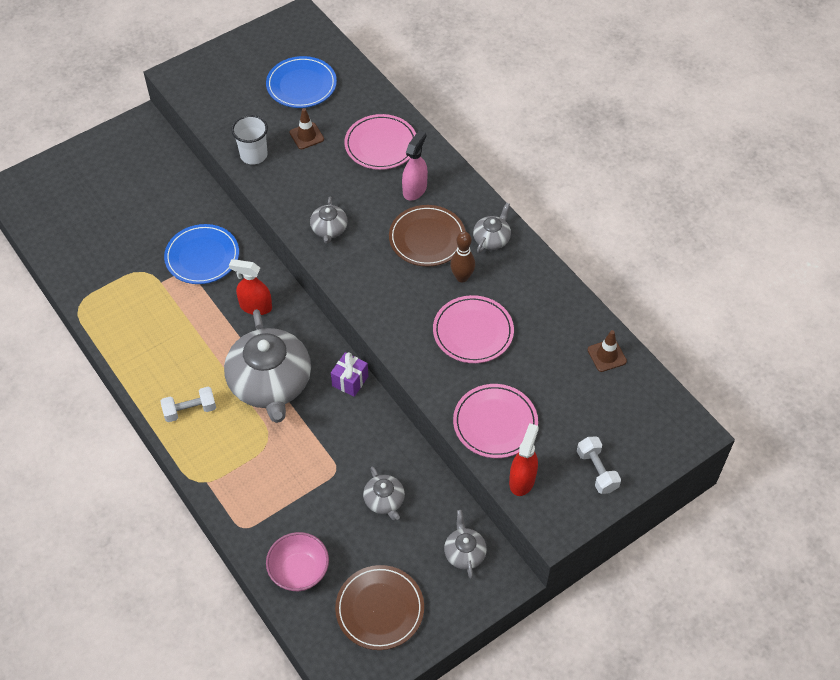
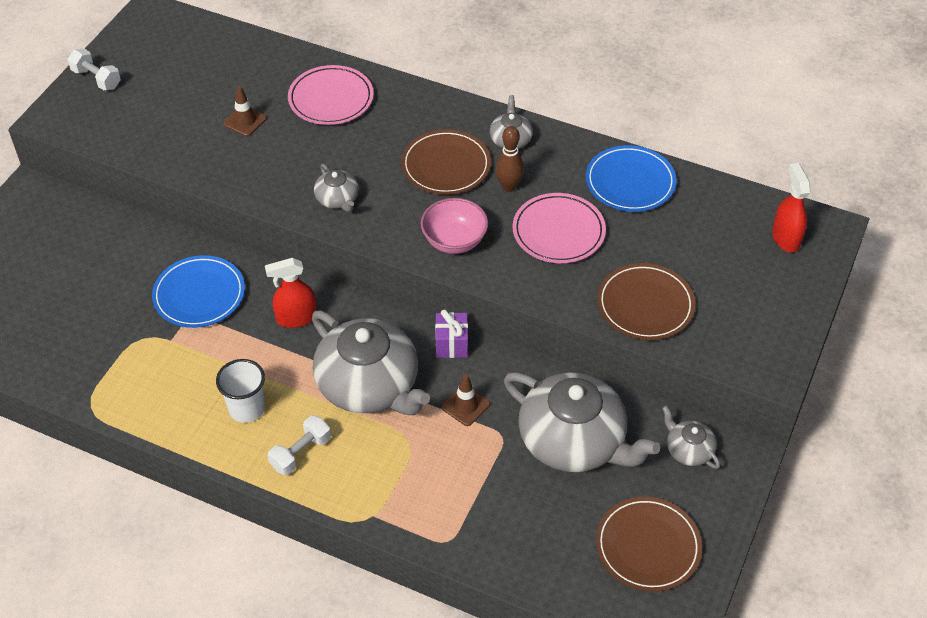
camera: 30 degrees left, 5 degrees down
white cup [231,115,268,164] -> white cup moved to [216,359,265,423]
blue plate [266,56,337,108] -> blue plate moved to [586,145,677,212]
pink bowl [266,532,329,591] -> pink bowl moved to [421,198,488,254]
grey teapot [363,466,405,520] -> grey teapot [504,372,660,472], size x2.20
pink spray bottle [402,130,428,200] -> none
pink plate [453,384,538,458] -> brown plate [597,263,695,340]
red spray bottle [509,423,539,496] -> red spray bottle moved to [772,163,811,252]
white dumbbell [577,436,621,494] -> white dumbbell moved to [68,49,121,90]
brown traffic cone [588,330,627,372] -> brown traffic cone moved to [441,374,490,426]

